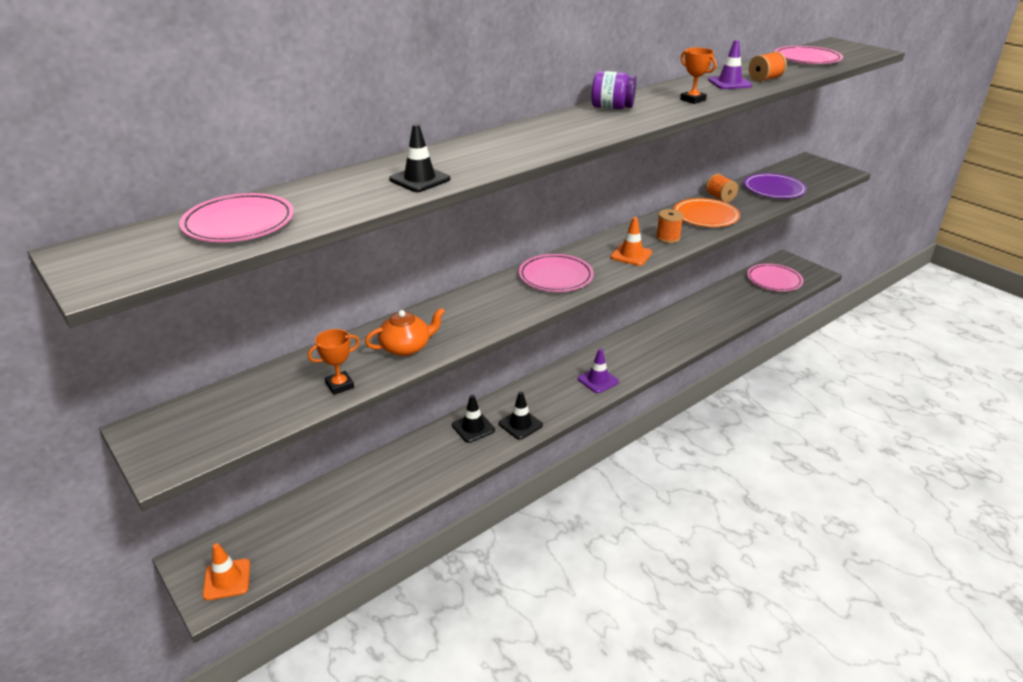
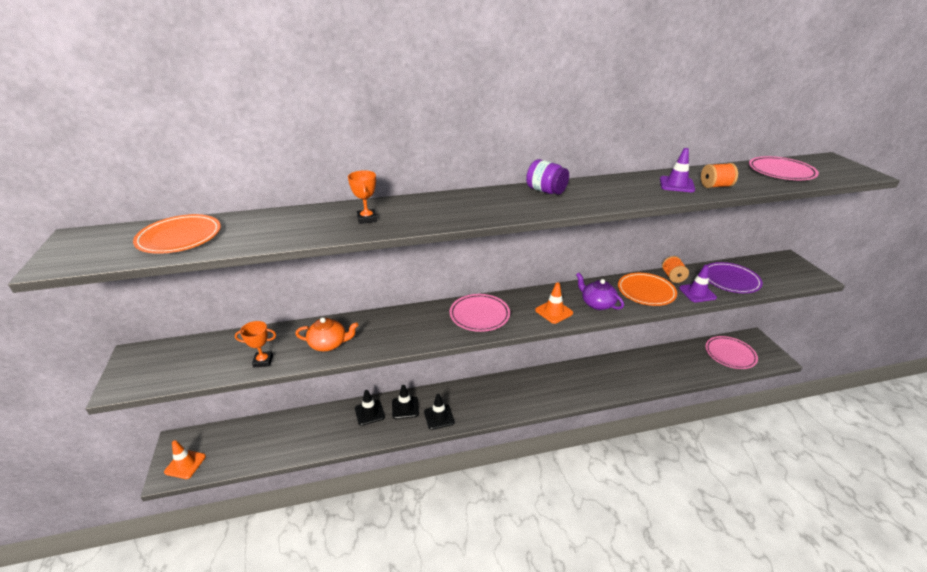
camera: 25 degrees right, 0 degrees up
pink plate [179,193,294,242] -> orange plate [133,214,221,254]
black traffic cone [389,124,450,192] -> black traffic cone moved to [355,390,385,426]
purple traffic cone [578,349,619,393] -> purple traffic cone moved to [679,265,717,302]
orange spool [656,209,684,243] -> purple teapot [576,273,624,310]
orange trophy [680,47,716,104] -> orange trophy moved to [348,170,377,224]

